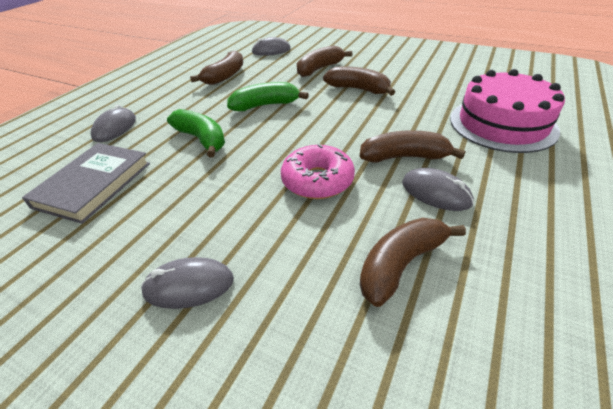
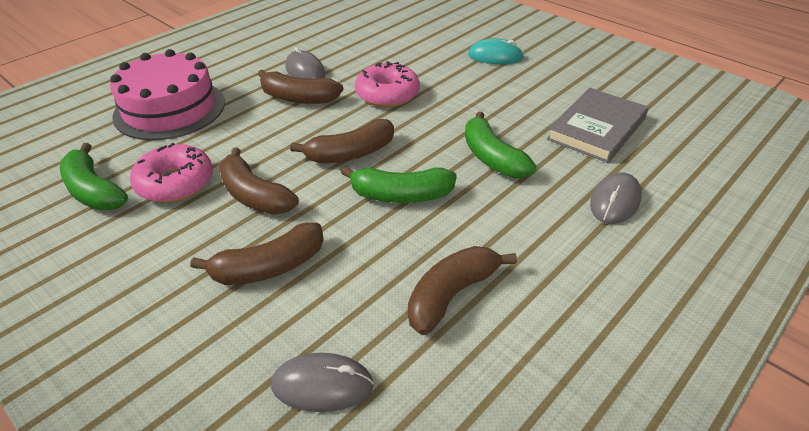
camera: 165 degrees left, 0 degrees up
grey mouse [141,257,234,309] -> turquoise mouse [468,38,524,64]
brown banana [360,218,466,307] -> brown banana moved to [290,119,394,163]
none -> green banana [60,143,128,210]
none -> pink donut [130,143,213,203]

